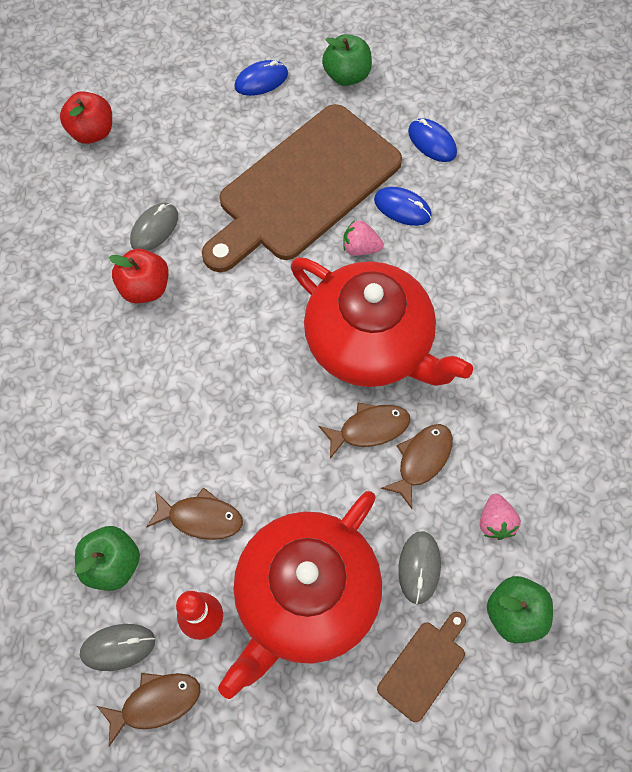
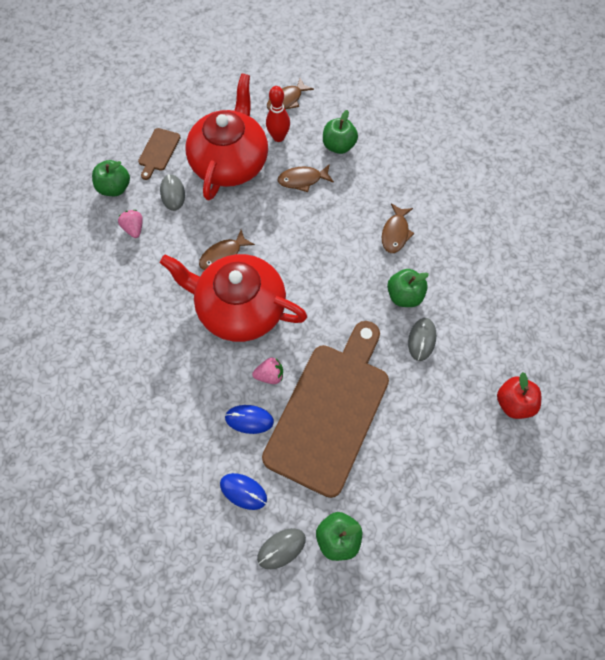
camera: 160 degrees right, 0 degrees up
grey mouse [80,624,155,671] -> grey mouse moved to [257,528,306,569]
red apple [109,249,169,304] -> green apple [387,269,429,307]
blue mouse [234,60,288,96] -> none
brown fish [381,424,453,509] -> brown fish moved to [382,203,415,253]

